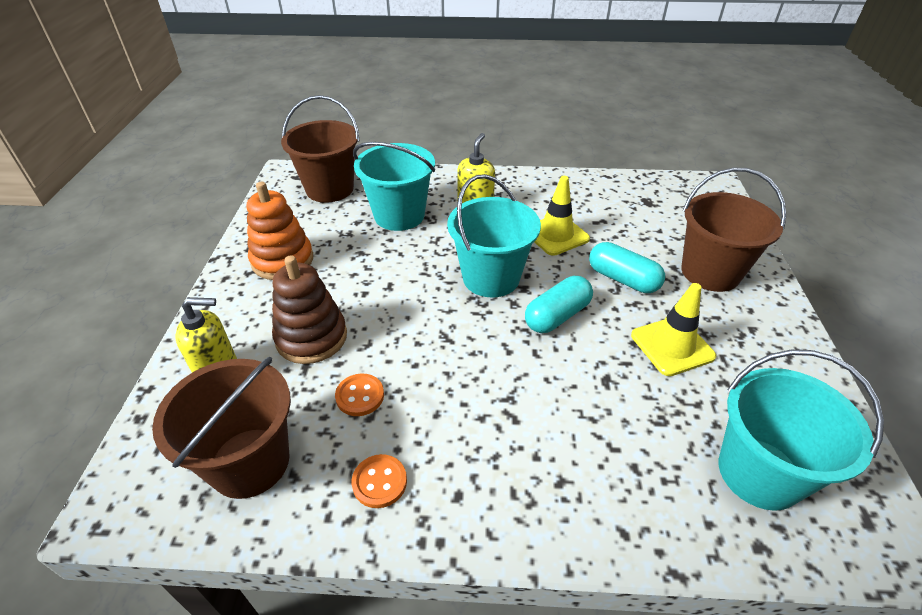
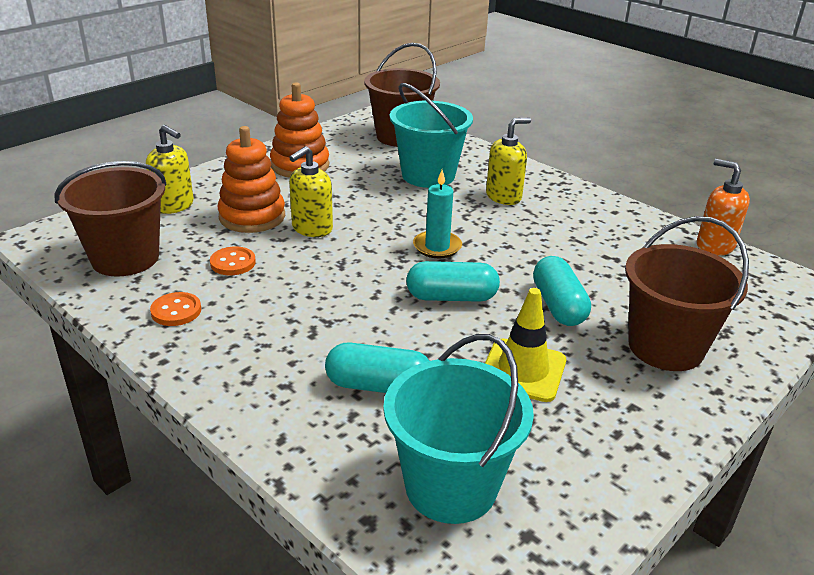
camera: 40 degrees right, 10 degrees down
brown stacking toy [272,255,347,364] -> orange stacking toy [217,126,285,233]
turquoise bucket [447,174,541,298] -> turquoise candle [413,170,462,258]
yellow traffic cone [534,176,590,256] -> none
none -> yellow soap dispenser [289,146,333,237]
none -> turquoise capsule [325,342,429,393]
none -> orange soap dispenser [697,159,750,256]

